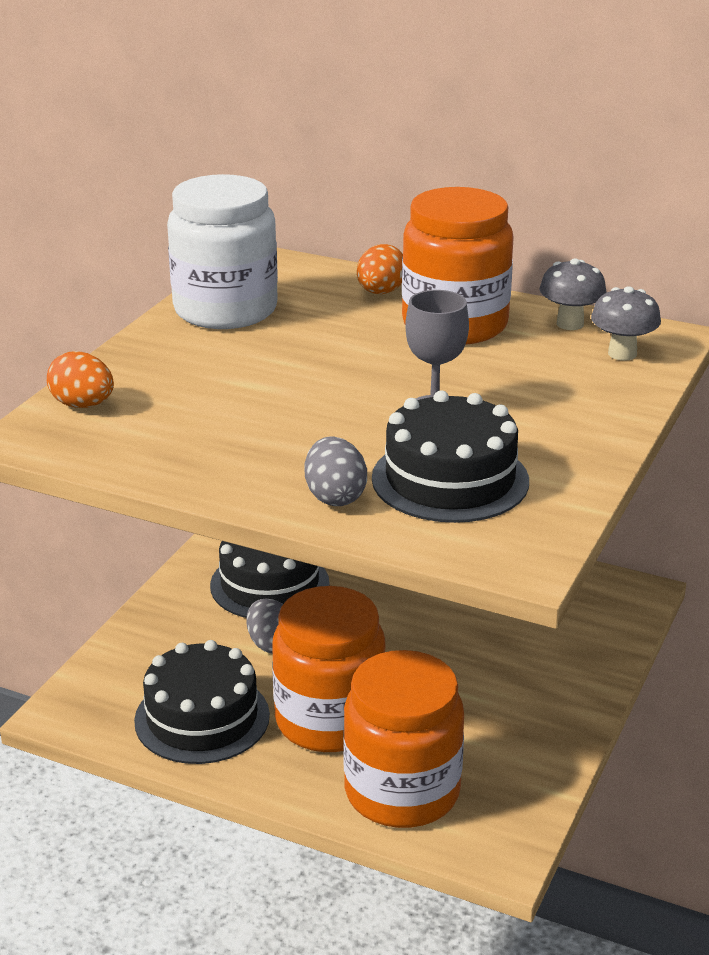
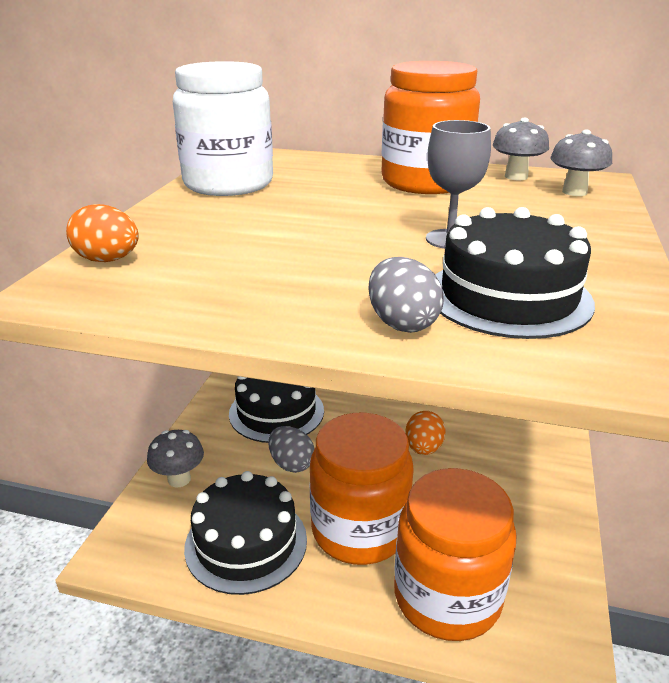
camera: 10 degrees left, 0 degrees up
orange egg [357,244,403,294] -> orange egg moved to [405,411,446,455]
none -> grey mushroom [147,430,204,487]

